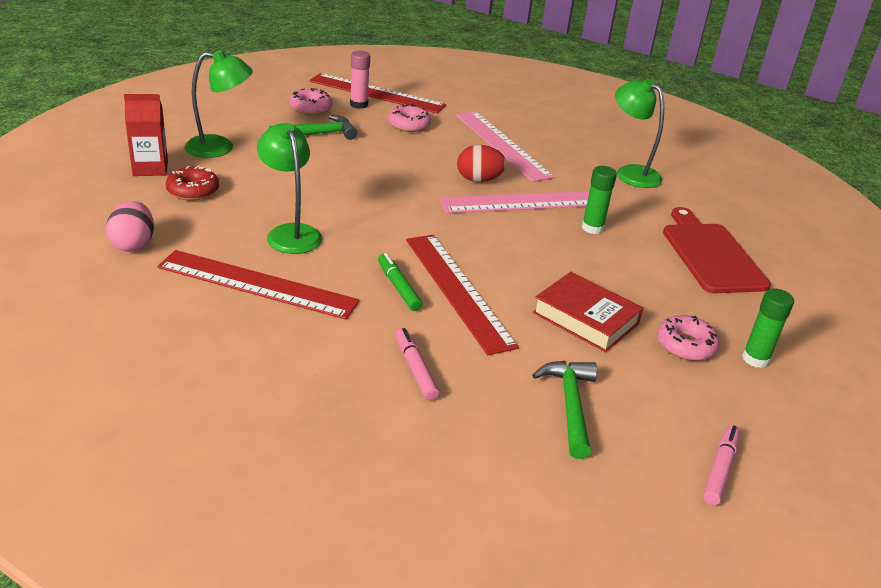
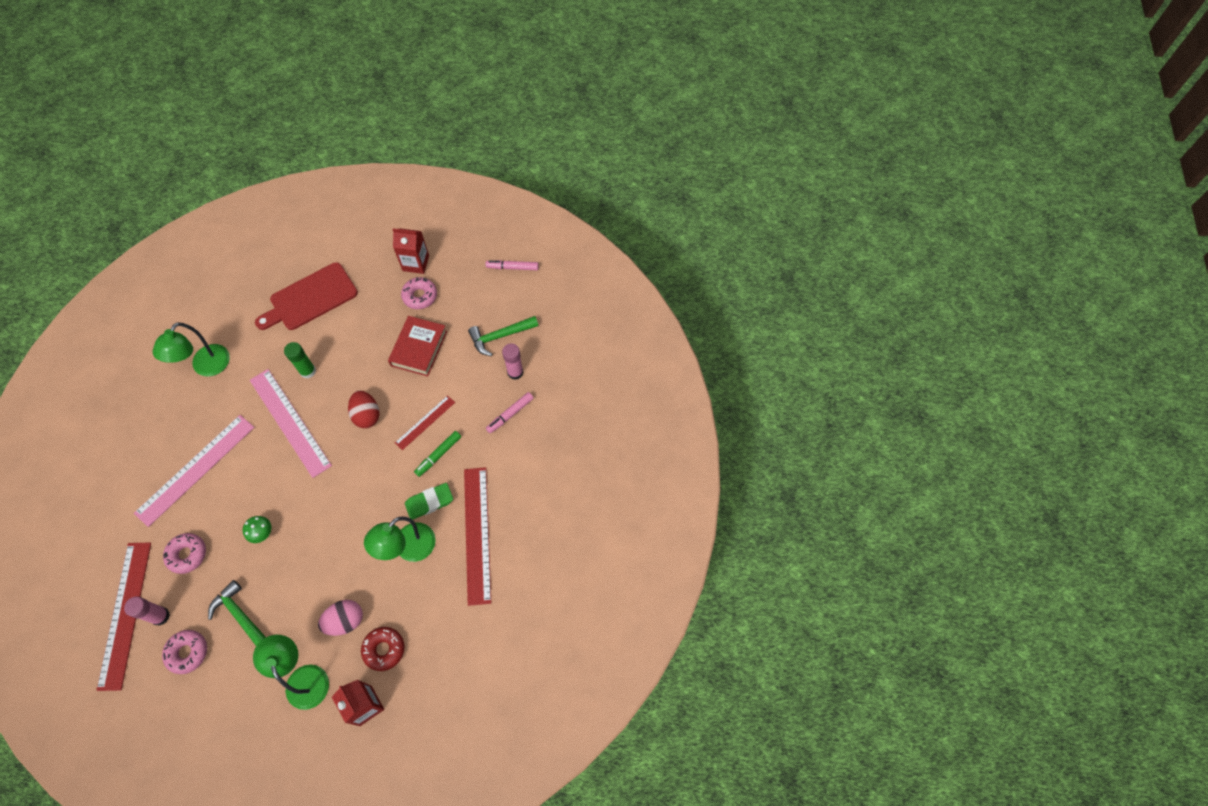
camera: 110 degrees left, 30 degrees up
pink egg [106,201,154,252] -> pink egg moved to [318,600,363,636]
red ruler [406,235,519,355] -> red ruler [395,395,455,450], size x0.54
red egg [457,145,507,182] -> red egg moved to [348,391,379,428]
green glue stick [742,289,794,368] -> red carton [392,228,429,274]
none -> green mushroom [243,516,271,543]
none -> green eraser [405,483,453,520]
none -> pink glue stick [502,343,524,380]

